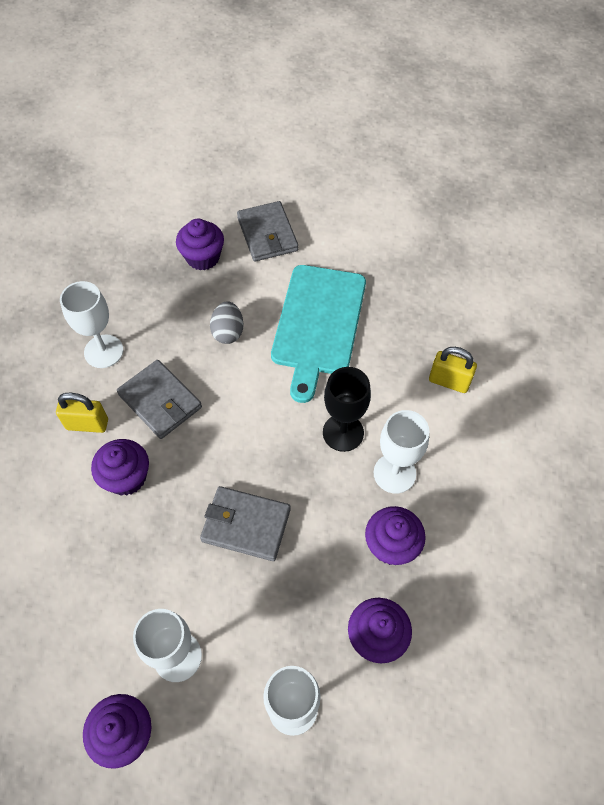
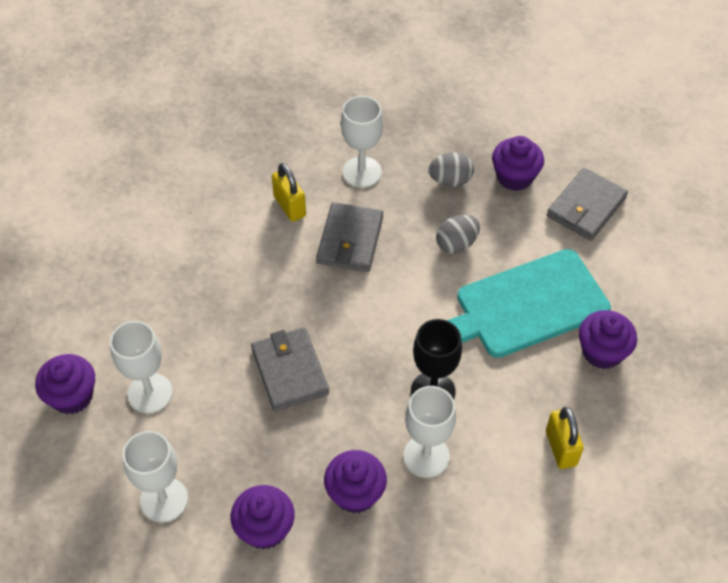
camera: 55 degrees right, 5 degrees down
purple cupcake [91,439,149,496] -> purple cupcake moved to [579,310,637,369]
none -> grey egg [428,152,474,187]

